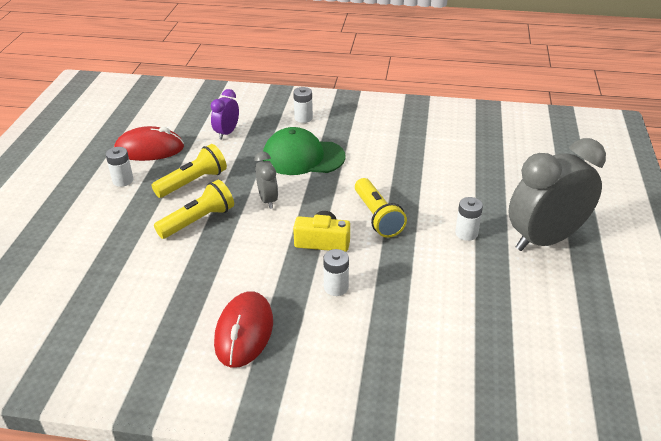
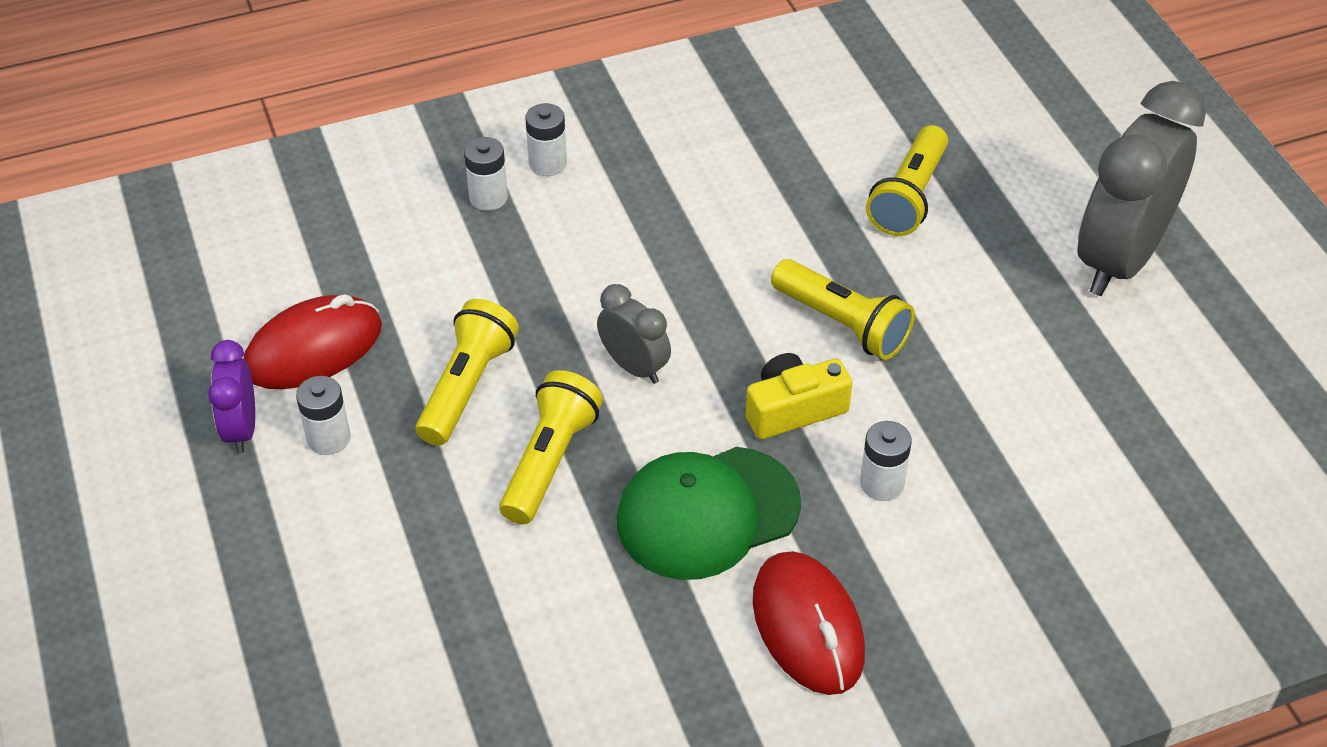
camera: 30 degrees left, 10 degrees up
purple clock [211,89,239,140] -> purple clock moved to [208,340,255,453]
green cap [263,127,346,175] -> green cap moved to [617,447,801,580]
white battery [455,197,483,241] -> white battery moved to [464,137,508,211]
none -> yellow flashlight [866,125,948,236]

